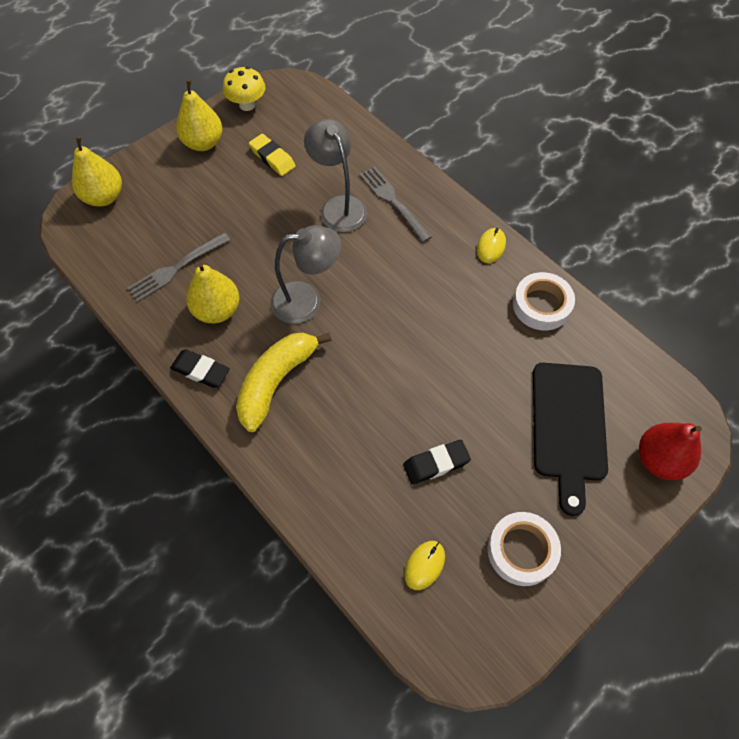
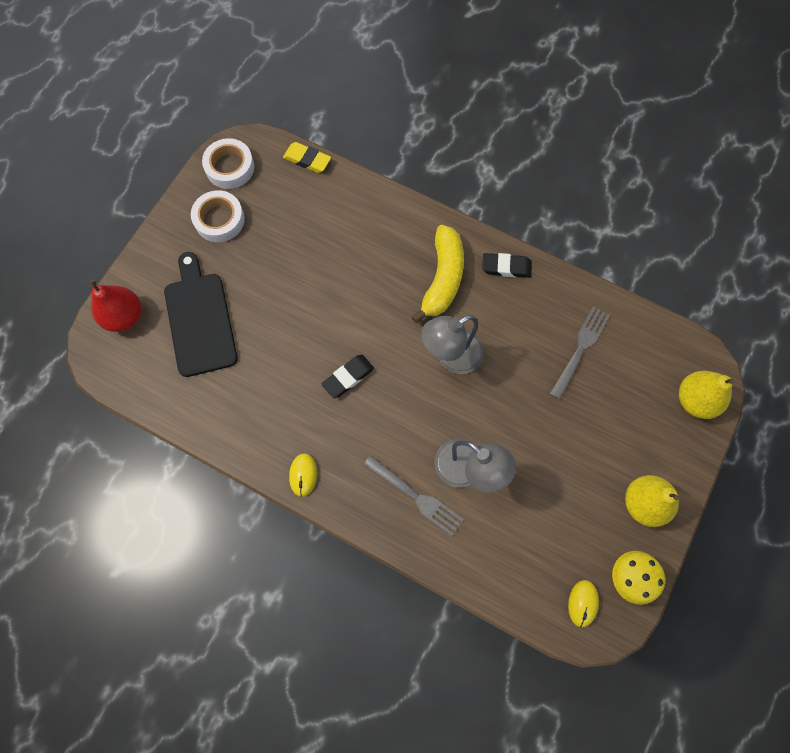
camera: 160 degrees right, 10 degrees up
yellow pear [186,262,239,323] -> none
yellow eraser [249,134,296,176] -> yellow eraser moved to [283,142,331,173]
black eraser [403,440,471,485] -> black eraser moved to [321,355,374,398]
yellow mouse [404,541,445,590] -> yellow mouse moved to [568,580,599,628]
white tape [513,272,575,331] -> white tape moved to [202,138,254,189]

